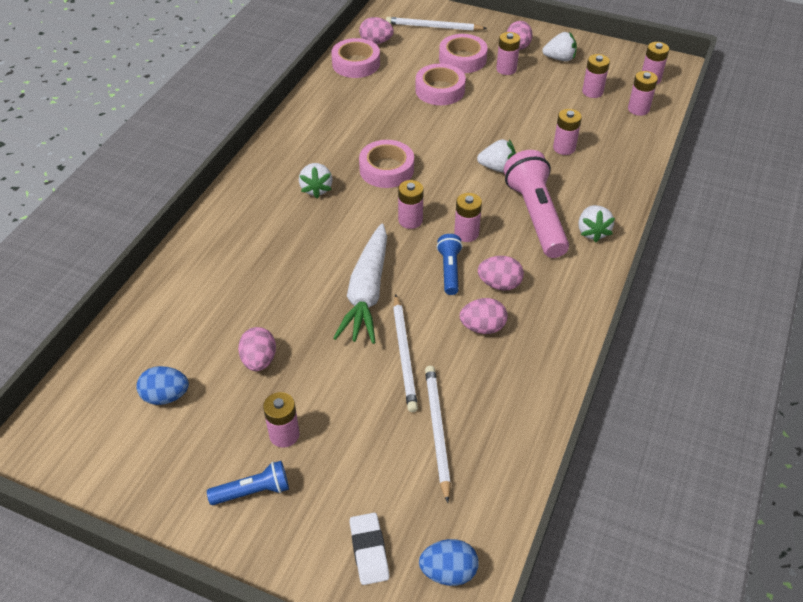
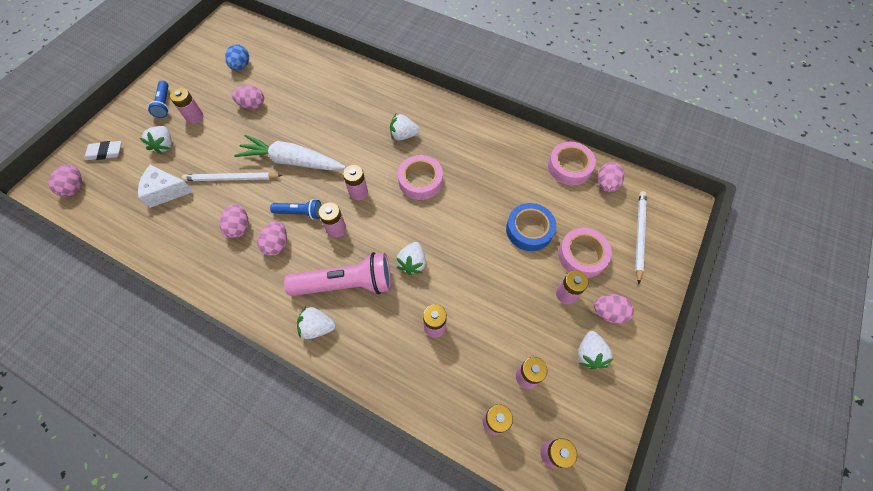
camera: 95 degrees right, 15 degrees up
pink tape [415,63,466,105] -> blue tape [506,203,556,251]
blue egg [419,539,479,586] -> pink egg [48,165,82,197]
white pencil [425,366,451,503] -> white cheese [138,165,194,208]
none -> white strawberry [140,126,172,154]

